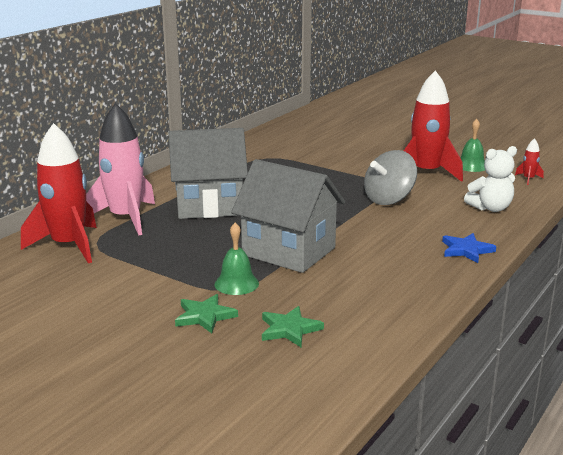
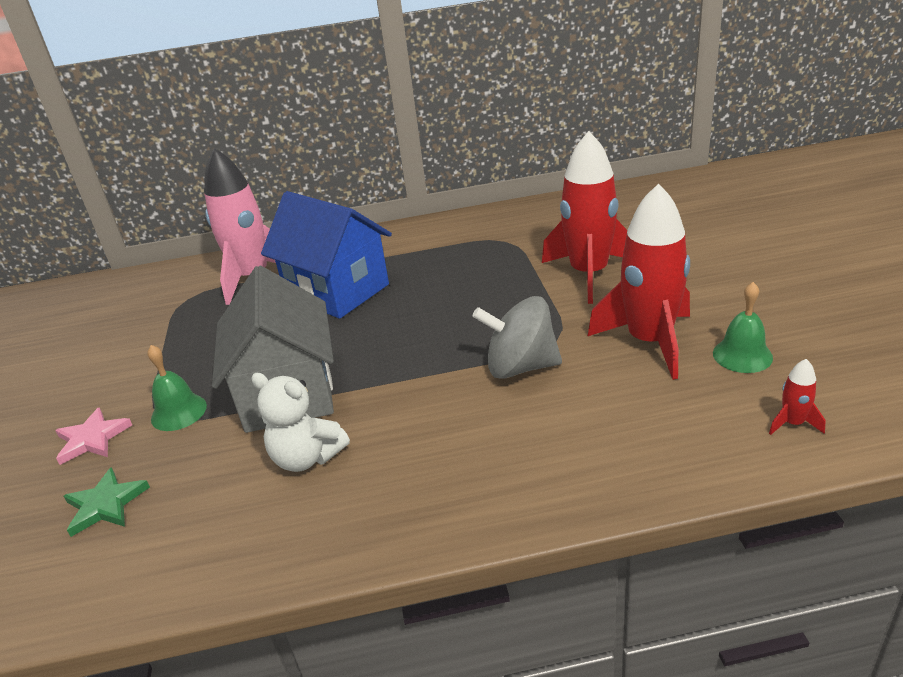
camera: 50 degrees right, 10 degrees up
red rocket [21,123,97,263] -> red rocket moved to [542,131,627,304]
grey house [169,128,248,219] -> blue house [261,191,392,319]
green star [175,294,238,333] -> pink star [55,407,132,465]
blue star [442,233,496,263] -> none
white teddy bear [464,146,517,212] -> white teddy bear moved to [251,373,350,472]

